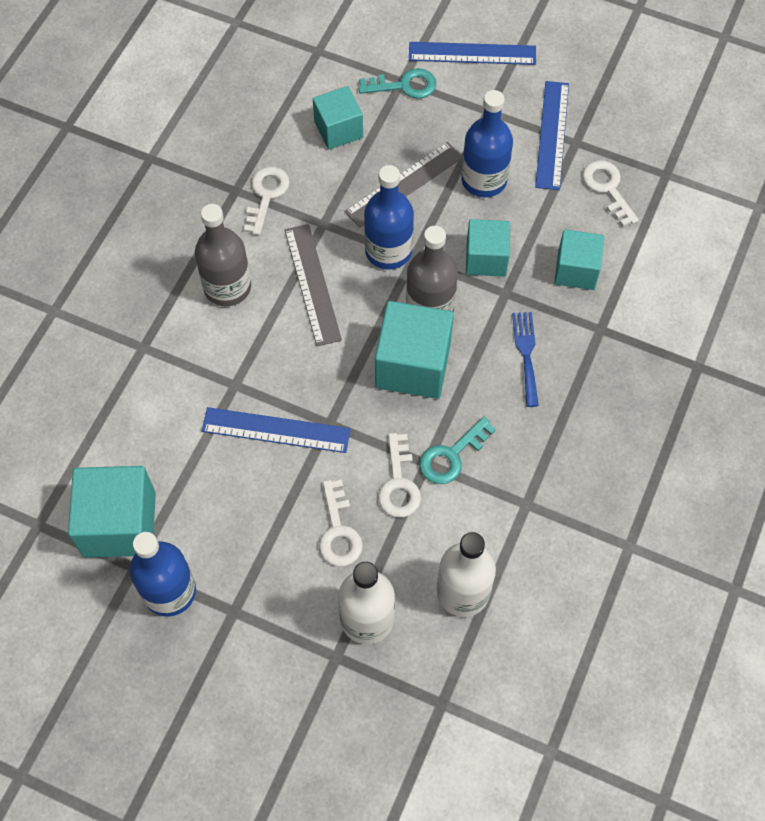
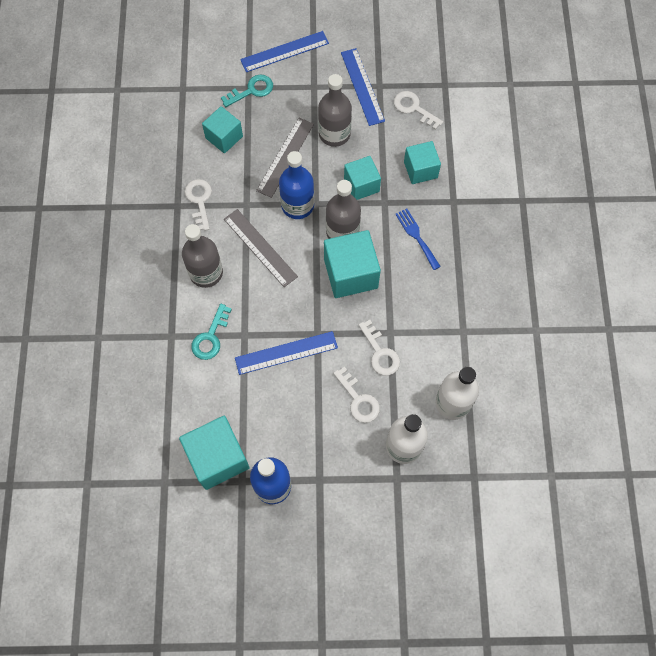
camera: 25 degrees left, 5 degrees up
turquoise key [419,417,496,484] -> turquoise key moved to [191,303,232,360]
blue bottle [461,90,513,197] -> grey bottle [318,74,352,147]

